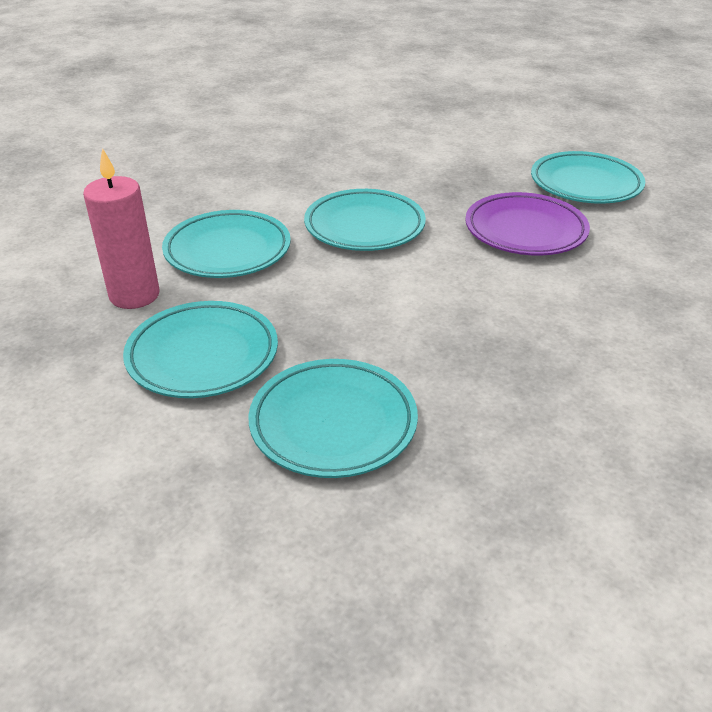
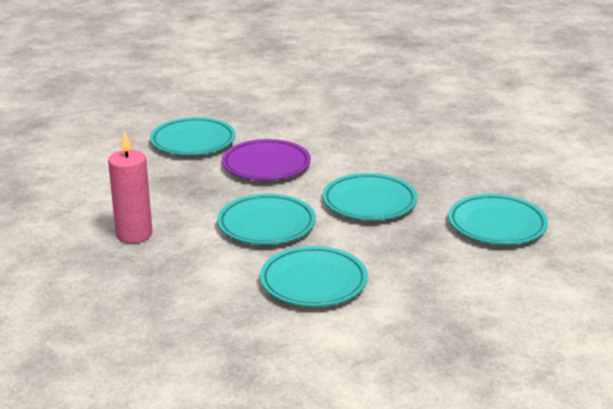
camera: 95 degrees left, 10 degrees down
pink candle [83,148,159,309] -> pink candle moved to [108,131,153,243]
turquoise plate [123,301,278,398] -> turquoise plate moved to [322,173,417,220]

